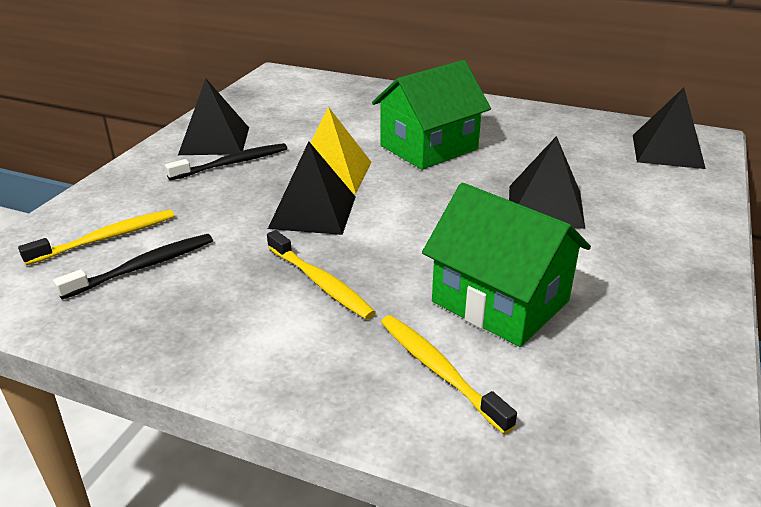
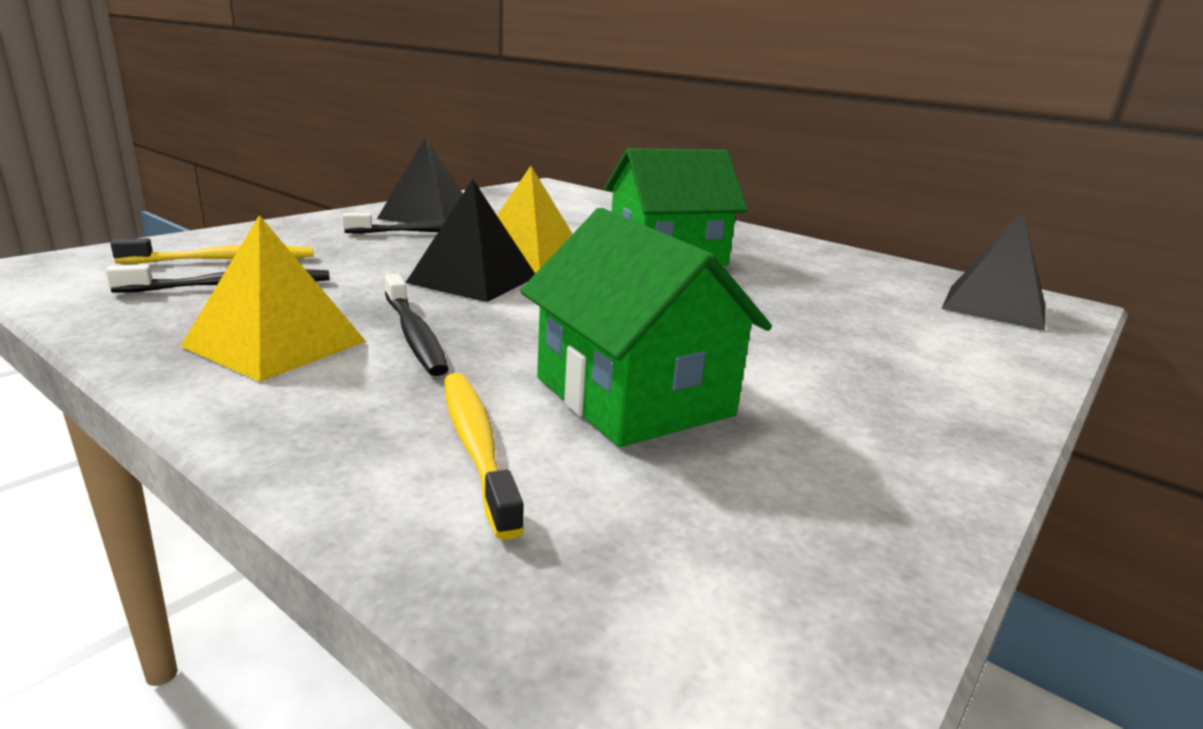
camera: 15 degrees right, 10 degrees down
yellow toothbrush [267,230,376,320] -> black toothbrush [385,274,449,376]
black pyramid [509,136,585,229] -> none
none -> yellow pyramid [180,215,366,382]

